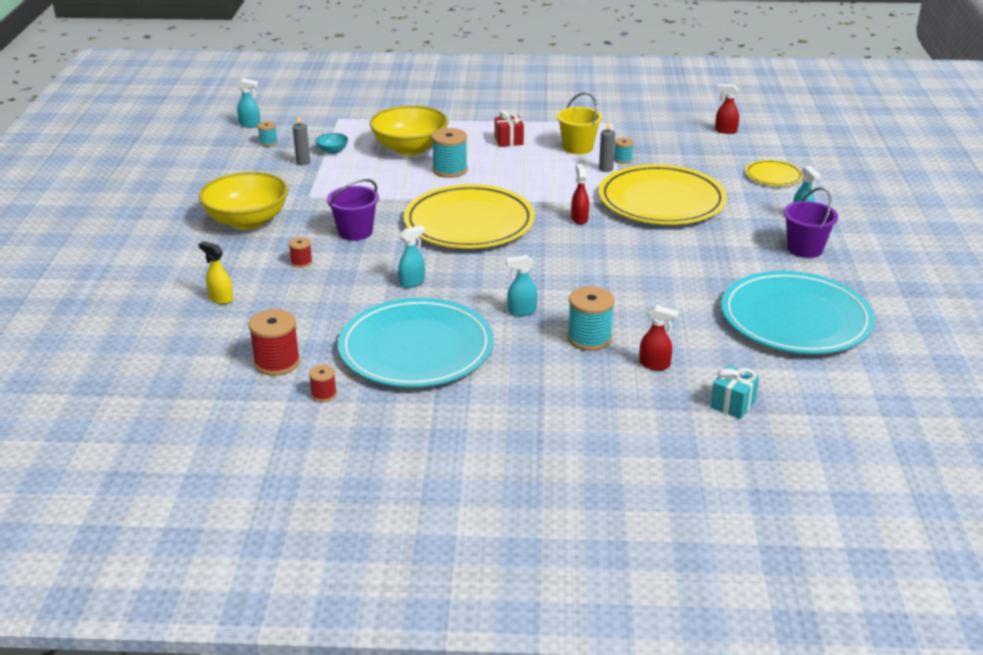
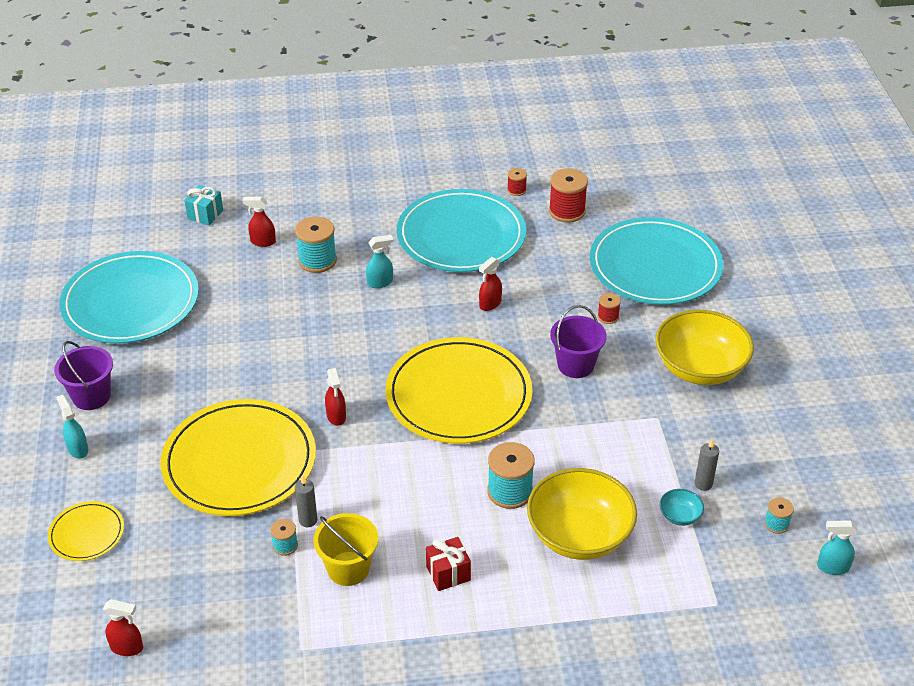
camera: 170 degrees right, 10 degrees up
yellow spray bottle [199,241,233,304] -> turquoise plate [590,217,723,305]
turquoise spray bottle [398,225,425,288] -> red spray bottle [479,257,502,311]

